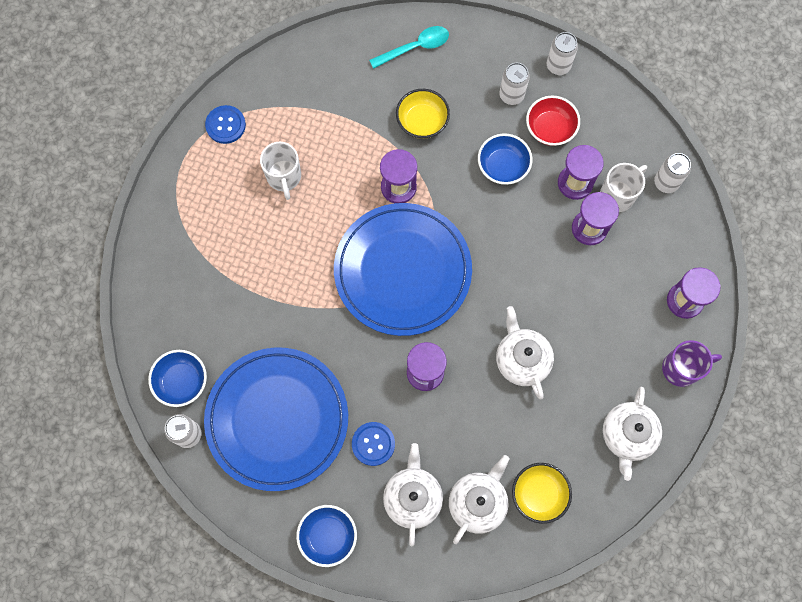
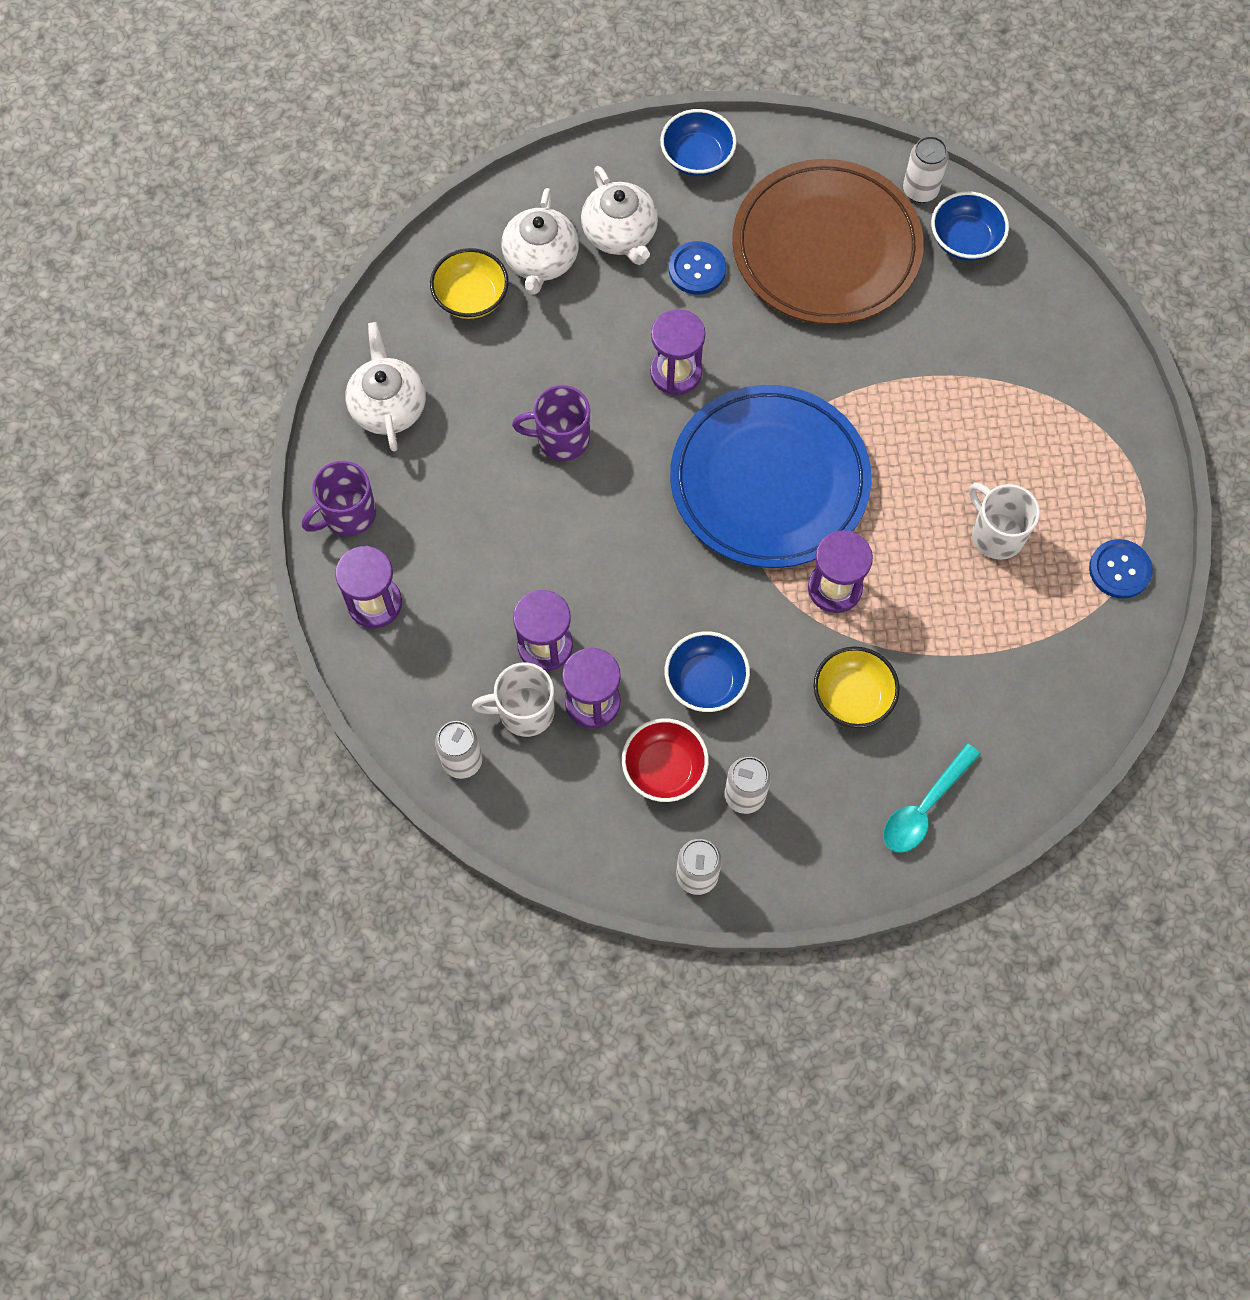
camera: 155 degrees right, 5 degrees down
blue plate [204,348,348,491] -> brown plate [732,159,924,325]
white teapot [496,306,554,400] -> purple mug [512,385,590,461]
white mug [600,163,647,212] -> white mug turned 60 degrees clockwise [472,663,555,737]

